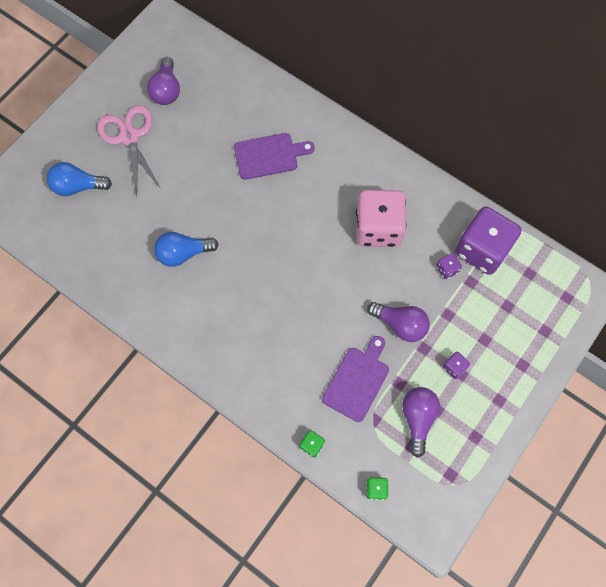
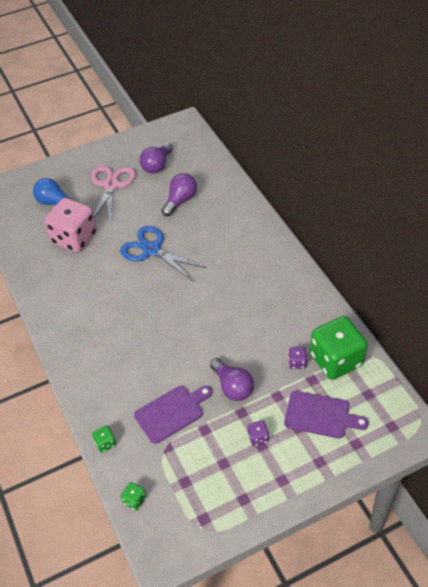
camera: 30 degrees right, 20 degrees down
blue light bulb [154,232,219,267] -> none
purple cutting board [234,133,315,180] -> purple cutting board moved to [284,391,369,438]
pink dice [356,190,406,247] -> pink dice moved to [44,198,97,252]
purple light bulb [402,387,440,458] -> purple light bulb moved to [161,173,197,216]
purple dice [455,206,522,275] -> green dice [310,316,368,380]
none -> blue scissors [120,226,207,281]

